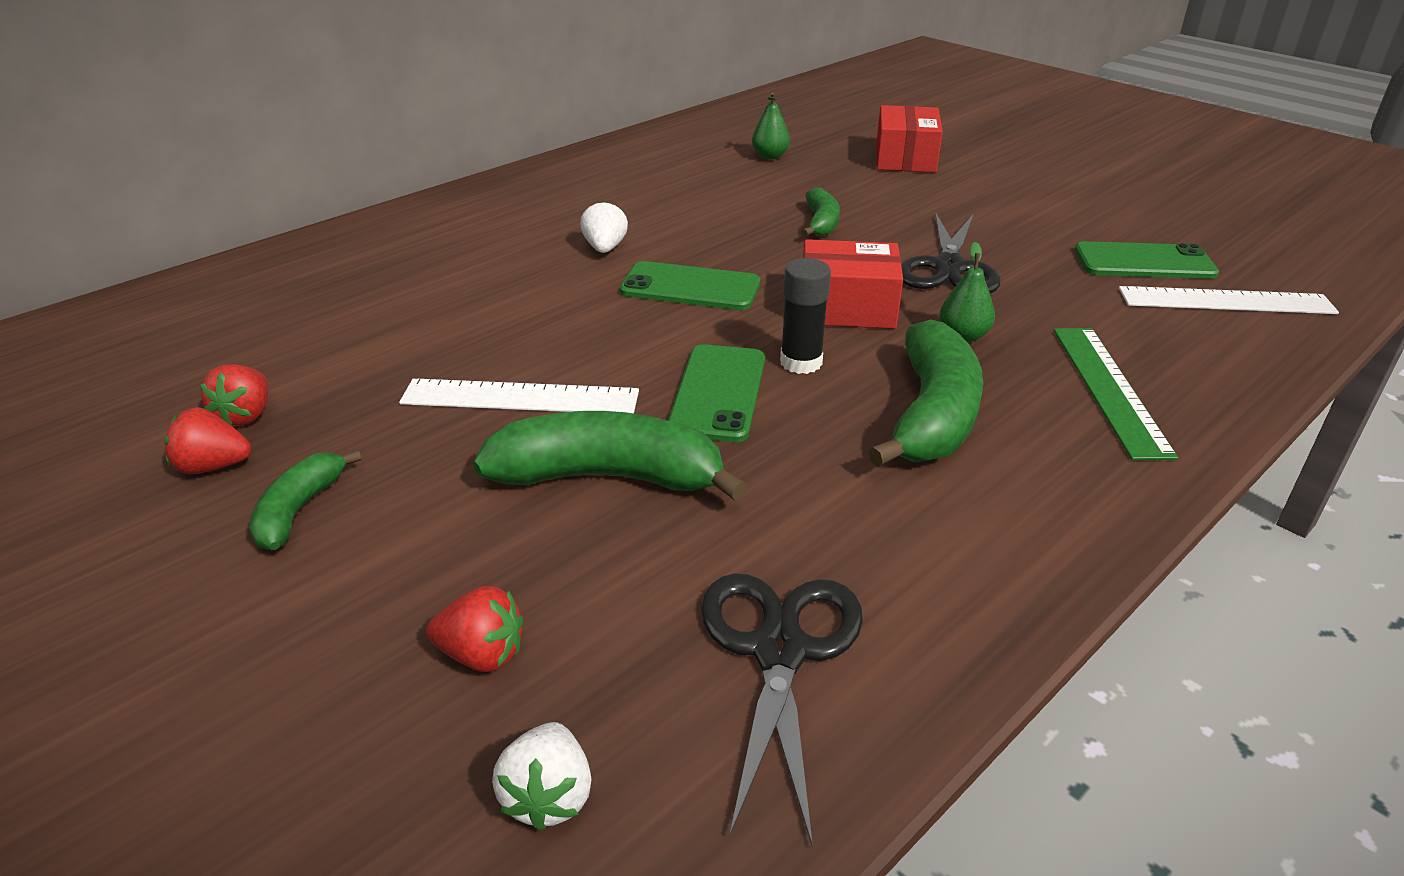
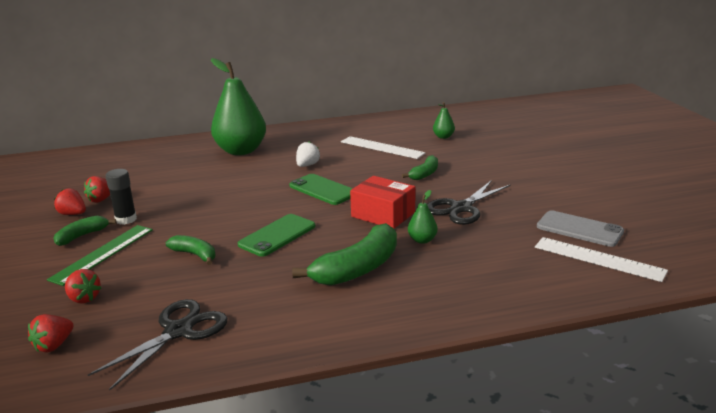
camera: 30 degrees right, 10 degrees down
white ruler [399,379,639,413] -> white ruler moved to [341,136,425,159]
green banana [473,411,748,501] -> green banana [166,235,215,265], size x0.55
white strawberry [492,722,592,831] -> red strawberry [28,314,74,352]
black glue stick [780,258,831,374] -> black glue stick moved to [106,169,137,225]
red box [876,105,943,173] -> none
green ruler [1054,328,1178,460] -> green ruler moved to [47,225,153,286]
green phone [1075,241,1219,279] -> grey phone [537,210,624,247]
none -> green pear [211,58,266,155]

